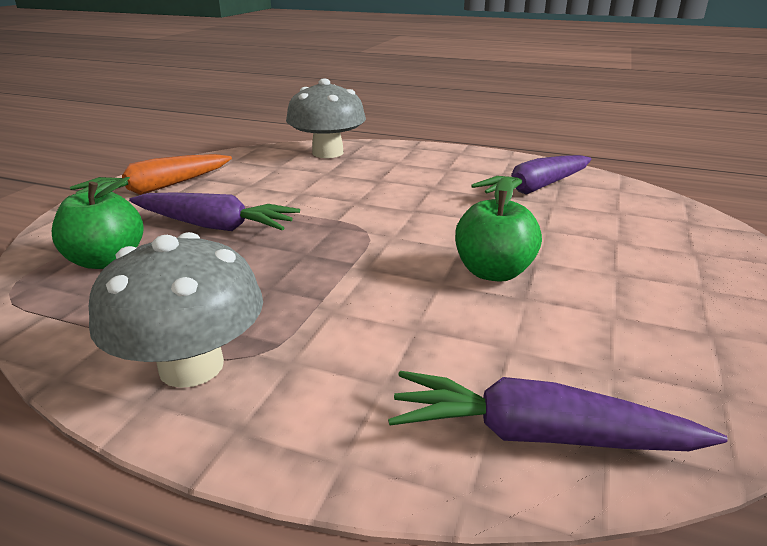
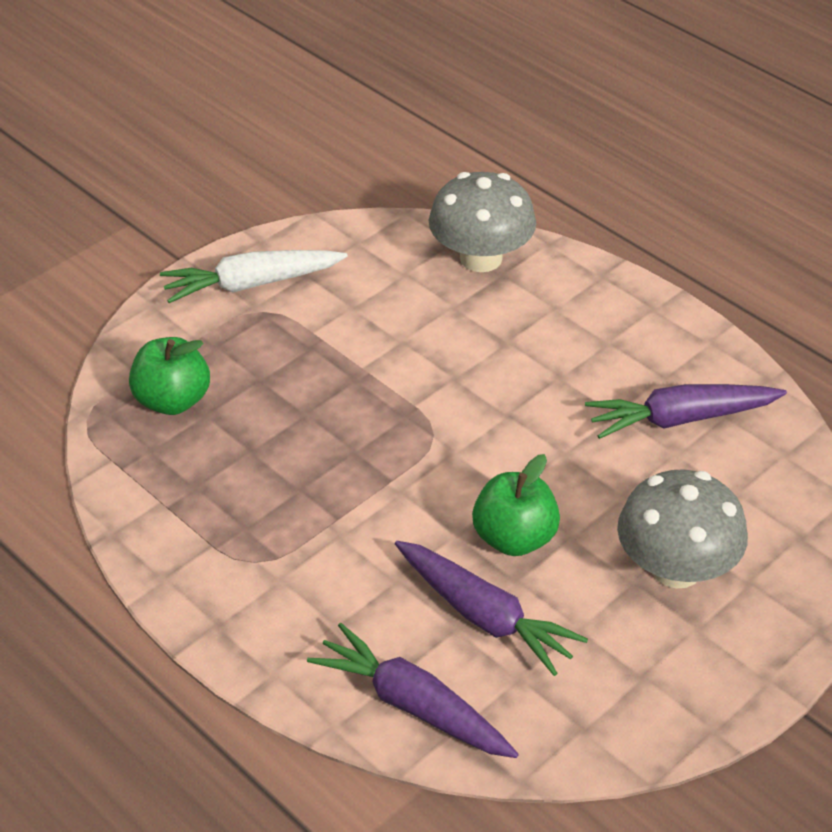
camera: 25 degrees right, 15 degrees up
orange carrot [70,154,232,195] -> white carrot [160,250,348,303]
grey mushroom [89,232,263,388] -> grey mushroom moved to [617,470,748,588]
purple carrot [129,192,300,231] -> purple carrot moved to [395,541,588,676]

